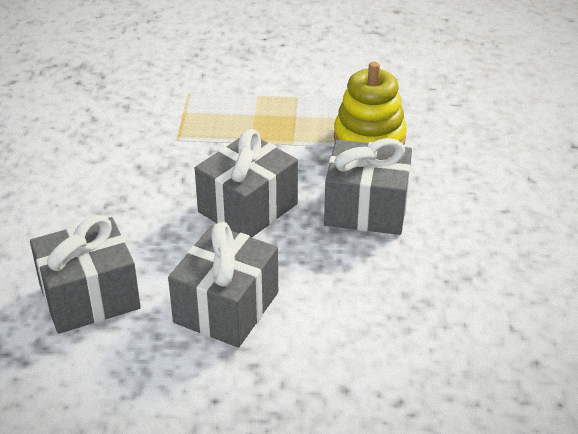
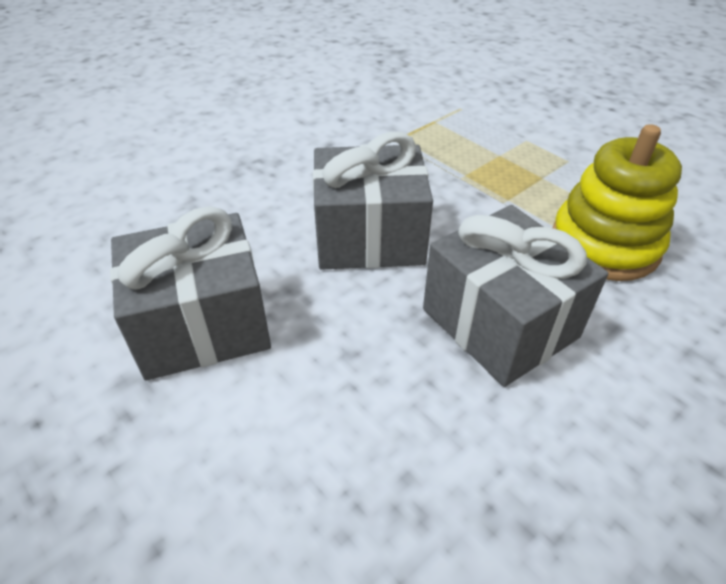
camera: 45 degrees right, 5 degrees up
grey gift [30,215,141,334] -> none

